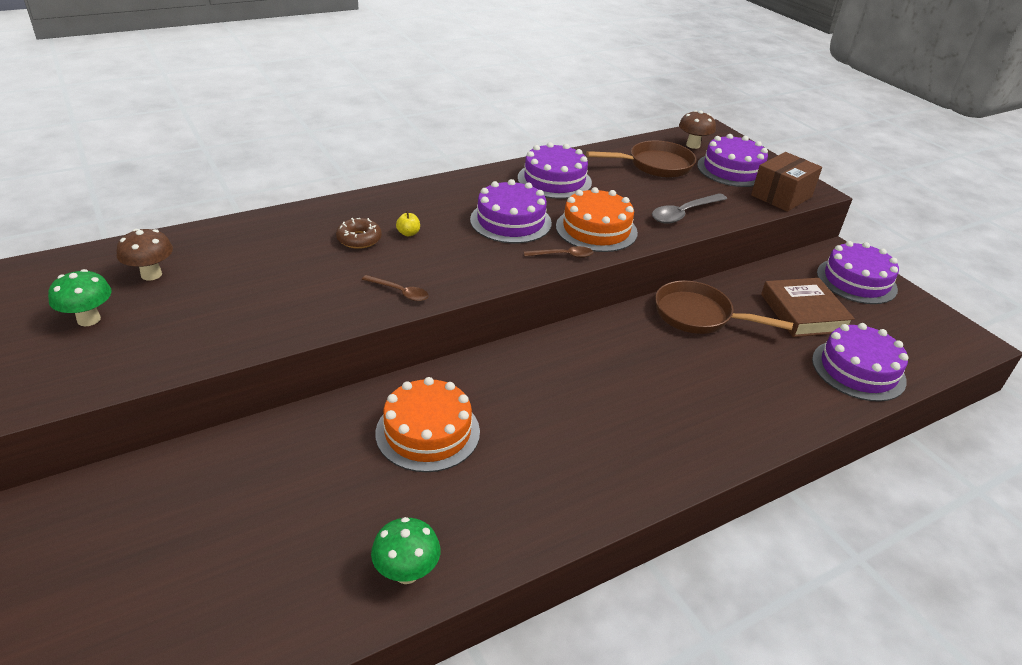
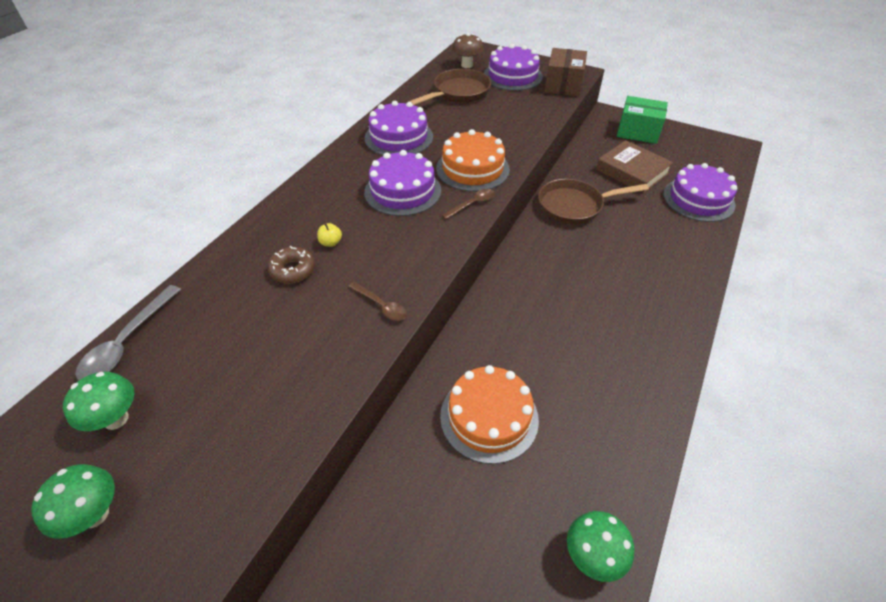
camera: 30 degrees left, 10 degrees up
brown mushroom [116,229,173,280] -> green mushroom [63,372,134,431]
brown spoon [362,275,429,301] -> brown spoon turned 45 degrees clockwise [348,281,407,321]
grey spoon [652,193,727,224] -> grey spoon moved to [75,285,181,380]
purple cake [817,241,899,304] -> green box [617,96,668,144]

